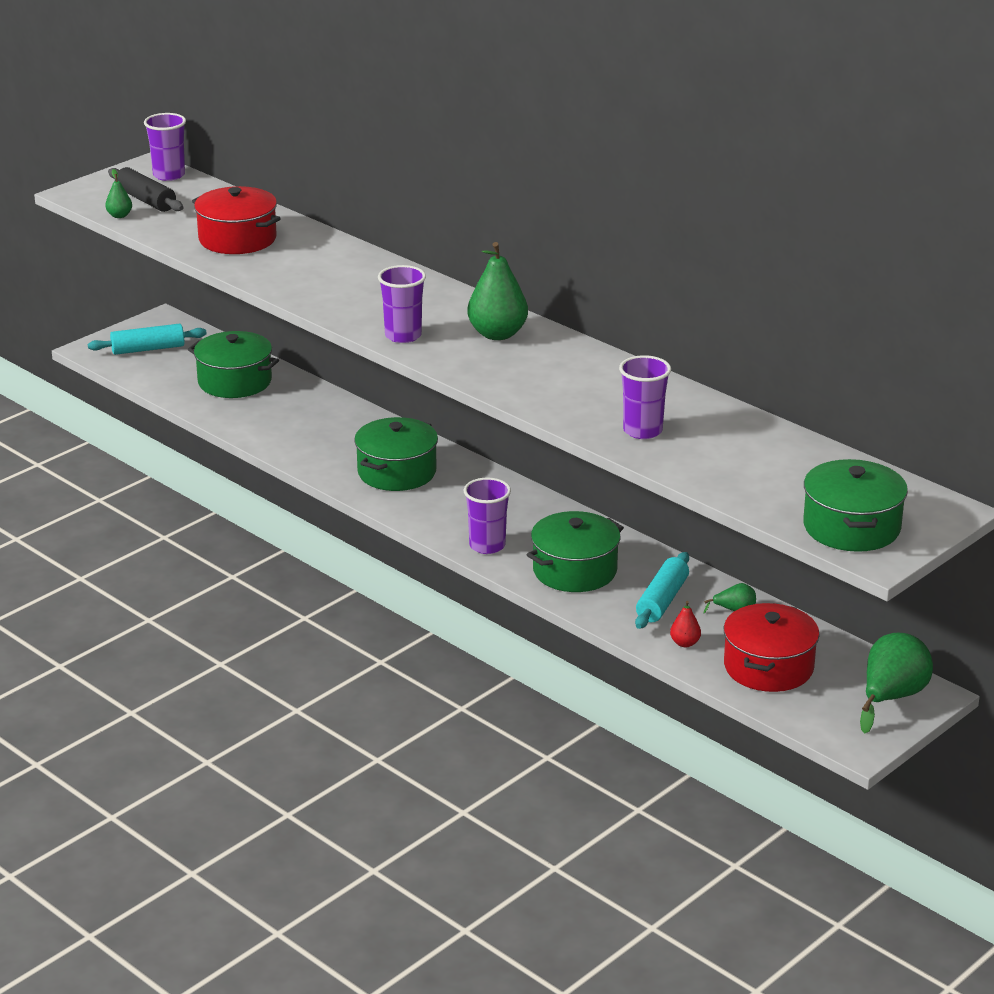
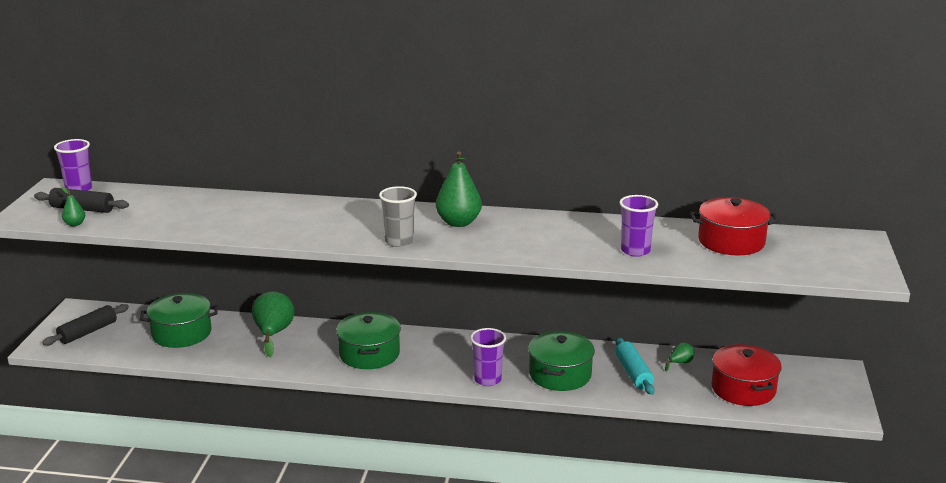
camera: 35 degrees left, 5 degrees down
turquoise rolling pin [88,324,207,355] -> black rolling pin [42,304,129,346]
red pot [192,186,281,254] -> red pot moved to [690,197,779,255]
purple cup [378,265,426,343] -> grey cup [379,186,417,247]
red pear [670,601,701,647] -> none
green pot [803,459,908,552] -> none
green pear [860,633,933,734] -> green pear moved to [252,291,294,357]

